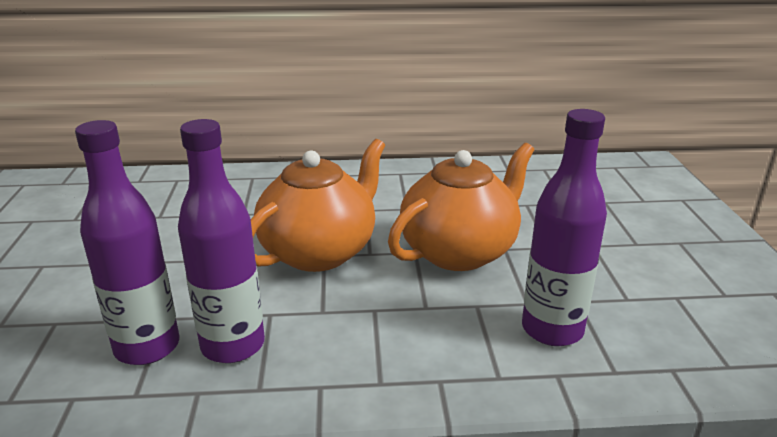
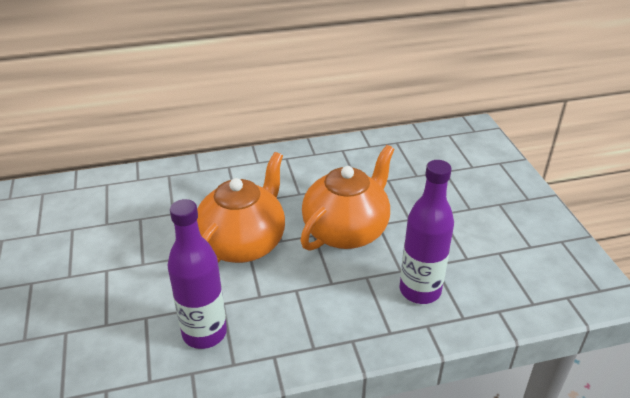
camera: 10 degrees left, 10 degrees up
purple bottle [75,120,179,365] -> none

